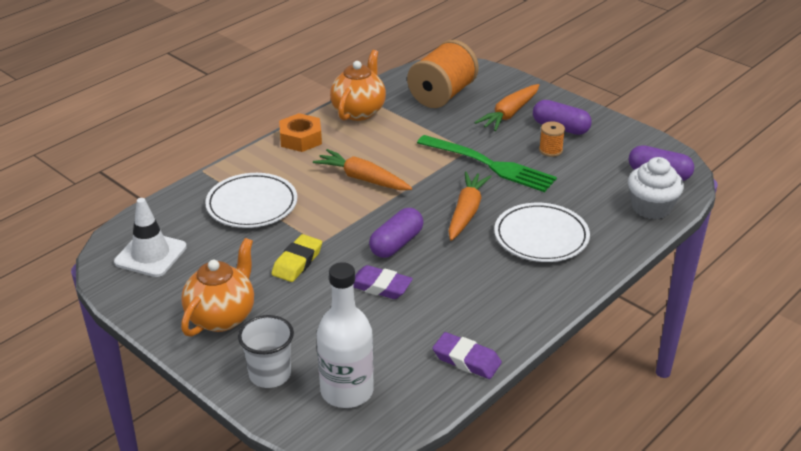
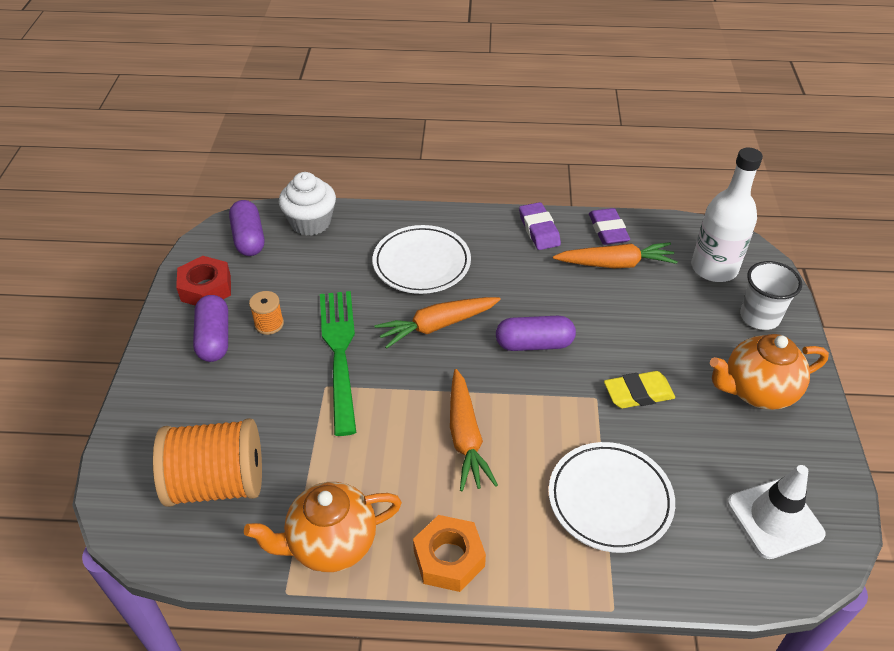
camera: 130 degrees left, 10 degrees up
purple eraser [353,265,413,299] -> purple eraser moved to [519,202,561,250]
orange carrot [474,84,539,131] -> orange carrot moved to [553,242,678,268]
none -> red nut [176,256,231,306]

